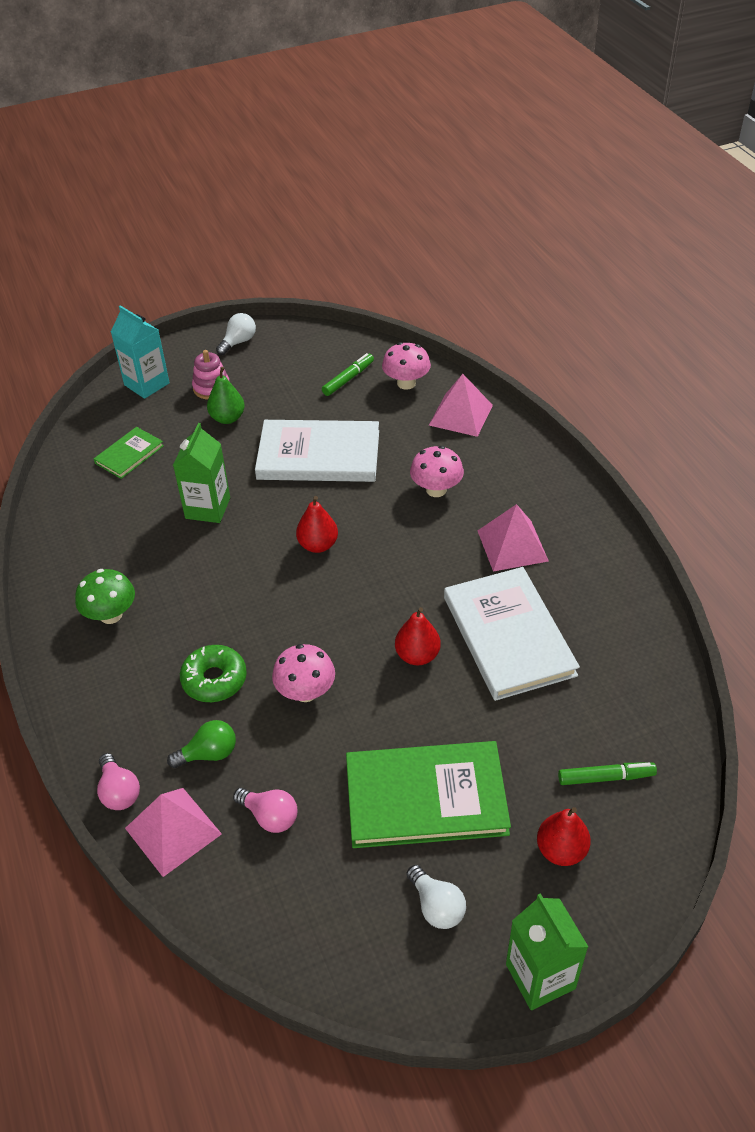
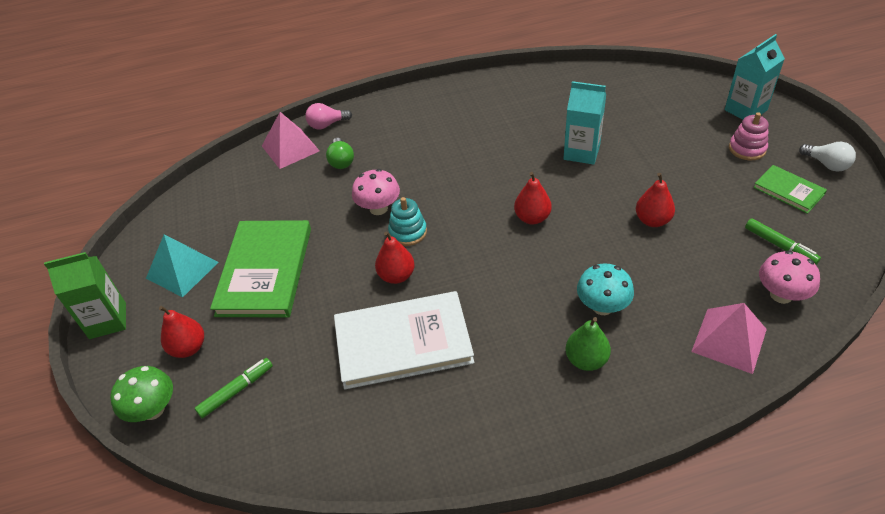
camera: 100 degrees right, 0 degrees up
green mushroom [75,569,135,624] -> green mushroom moved to [110,366,173,422]
green book [94,427,164,479] -> green book moved to [753,165,827,214]
green carton [173,423,230,523] -> turquoise carton [563,81,606,165]
green donut [180,645,247,702] -> none
green pear [207,367,245,424] -> green pear moved to [565,317,611,371]
pink light bulb [233,788,297,833] -> none
white book [255,420,379,482] -> red pear [636,173,675,227]
white light bulb [407,865,466,929] -> turquoise pyramid [146,234,219,297]
pink mushroom [410,446,464,497] -> turquoise mushroom [577,263,634,315]
pink pyramid [477,504,549,571] -> none
green marker [558,762,657,785] -> green marker turned 135 degrees counterclockwise [195,358,273,418]
none -> turquoise stacking toy [388,197,427,246]

